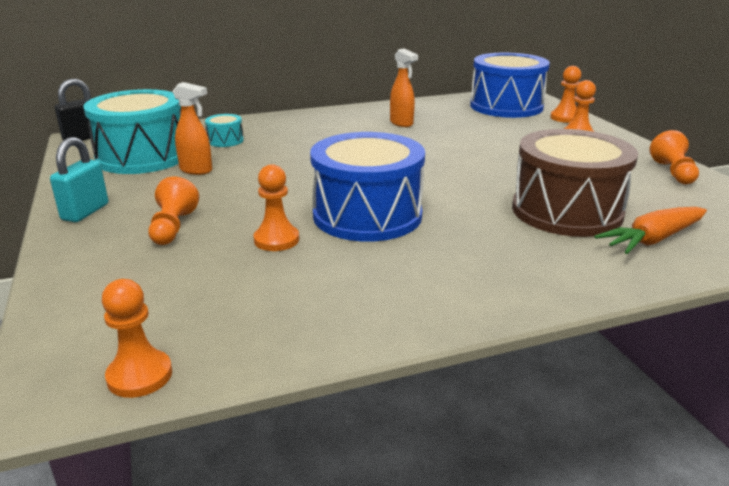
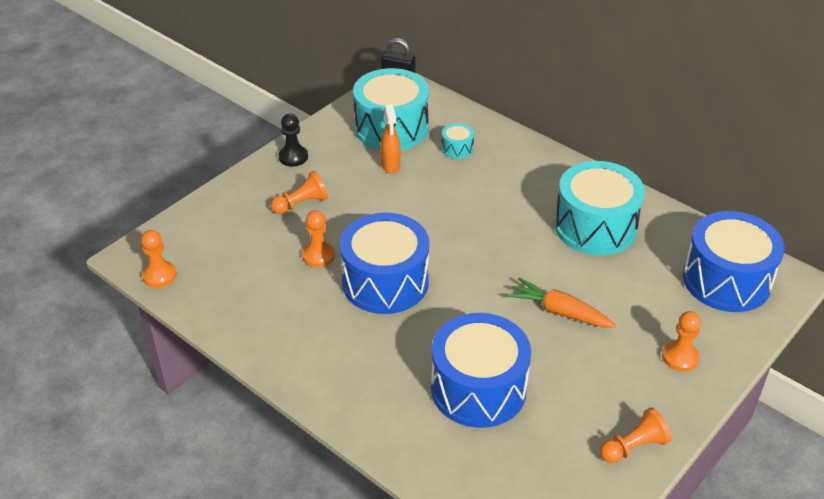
camera: 60 degrees right, 15 degrees up
turquoise padlock [50,137,108,222] -> black pawn [278,113,308,167]
orange spray bottle [390,48,418,127] -> turquoise drum [554,161,645,255]
brown drum [512,129,638,237] -> blue drum [431,313,531,428]
orange pawn [550,66,581,123] -> none
orange carrot [594,207,707,254] -> orange carrot moved to [507,278,616,328]

